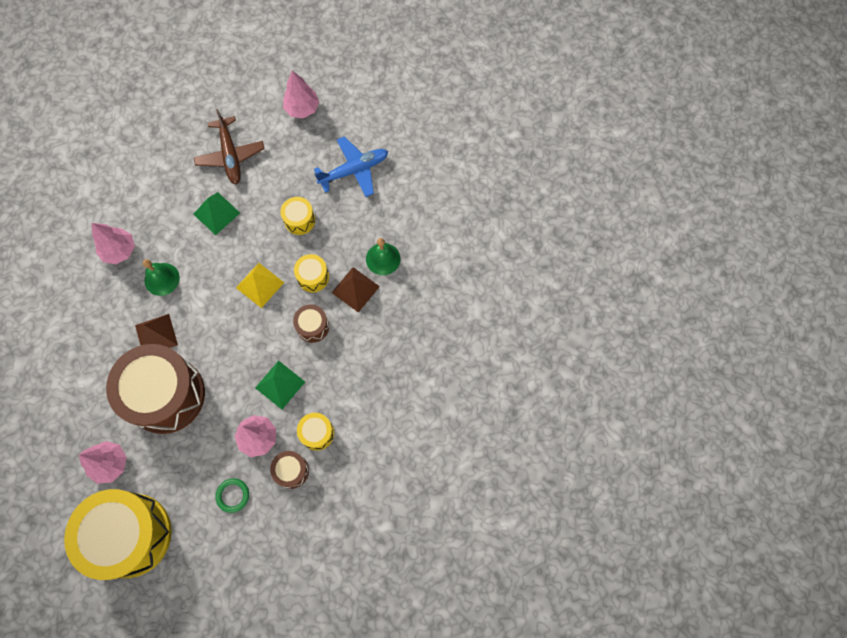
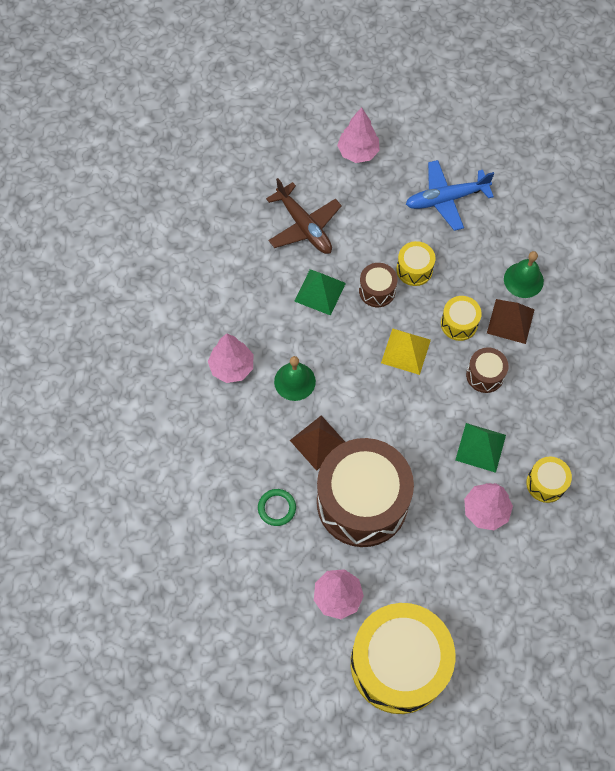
camera: 20 degrees left, 5 degrees down
green ring [215,478,249,513] -> green ring moved to [258,489,296,526]
brown drum [270,451,309,489] -> brown drum moved to [359,263,397,307]
blue plane [314,136,388,197] -> blue plane turned 150 degrees counterclockwise [406,160,494,231]

